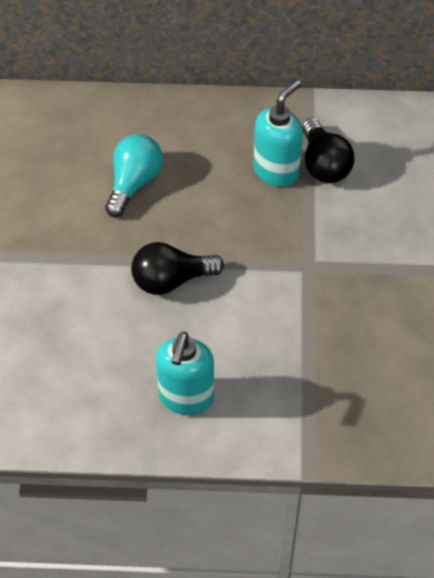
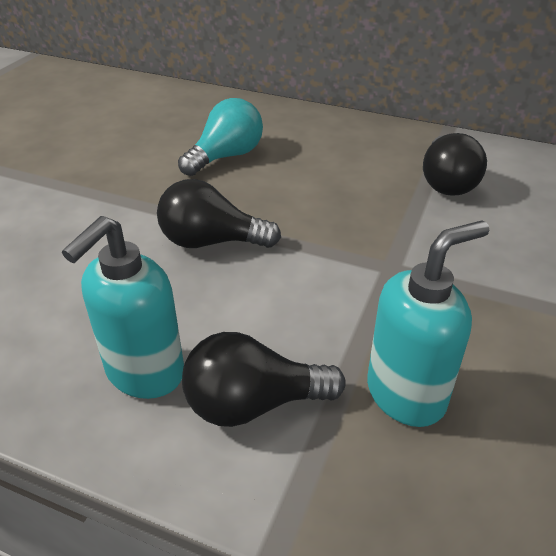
camera: 20 degrees right, 15 degrees down
turquoise soap dispenser [254,80,303,187] -> turquoise soap dispenser moved to [367,220,489,427]
none -> black light bulb [182,332,346,427]

